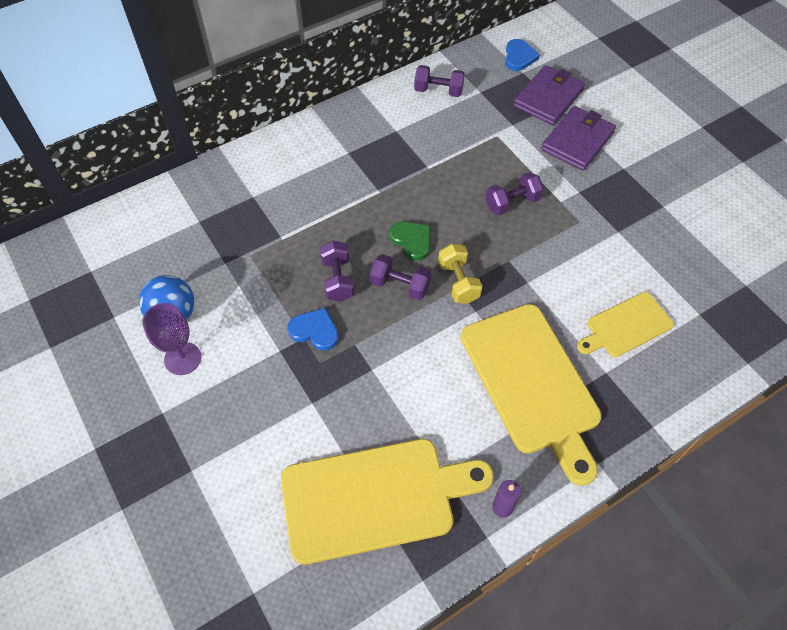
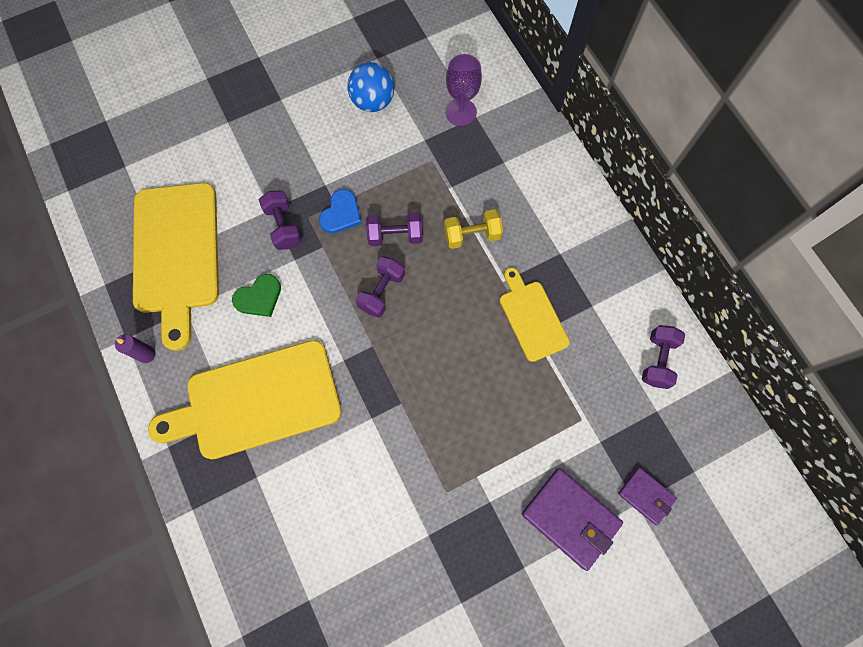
camera: 95 degrees right, 15 degrees up
purple goblet [142,303,201,375] -> purple goblet moved to [446,54,482,126]
green heart [389,221,430,261] -> green heart moved to [232,274,281,317]
yellow dumbbell [438,244,482,304] -> yellow dumbbell moved to [444,209,503,249]
purple dumbbell [486,172,544,215] -> purple dumbbell moved to [259,190,302,250]
blue heart [505,39,540,71] -> none
purple wallet [513,65,585,125] -> purple wallet [618,467,677,525], size x0.58
yellow cutting board [577,292,674,357] -> yellow cutting board moved to [500,267,570,362]

